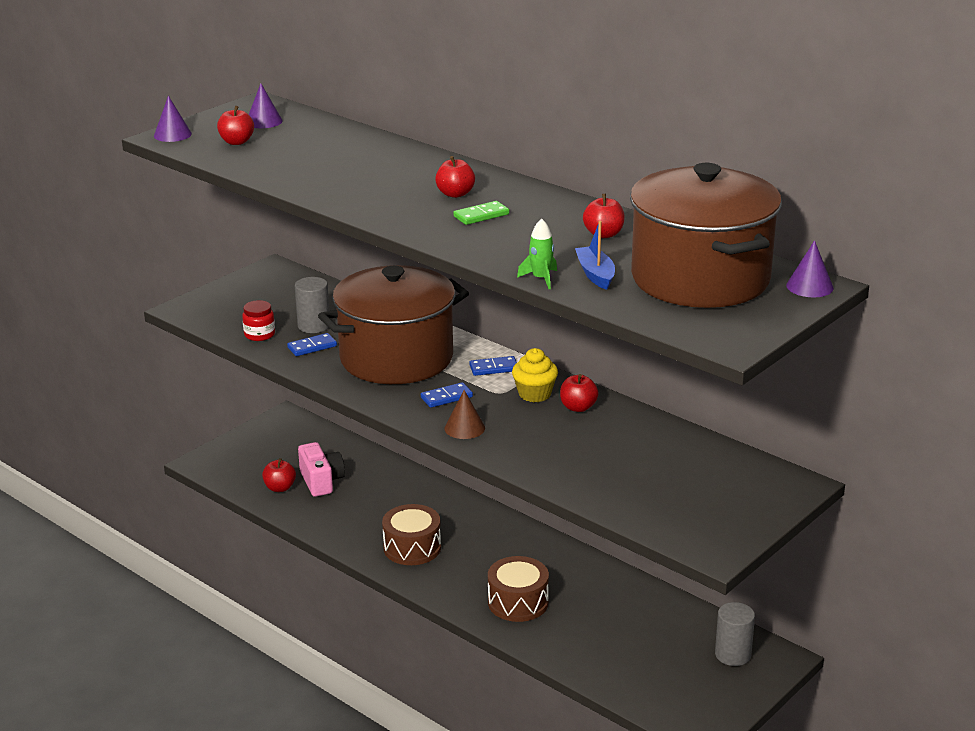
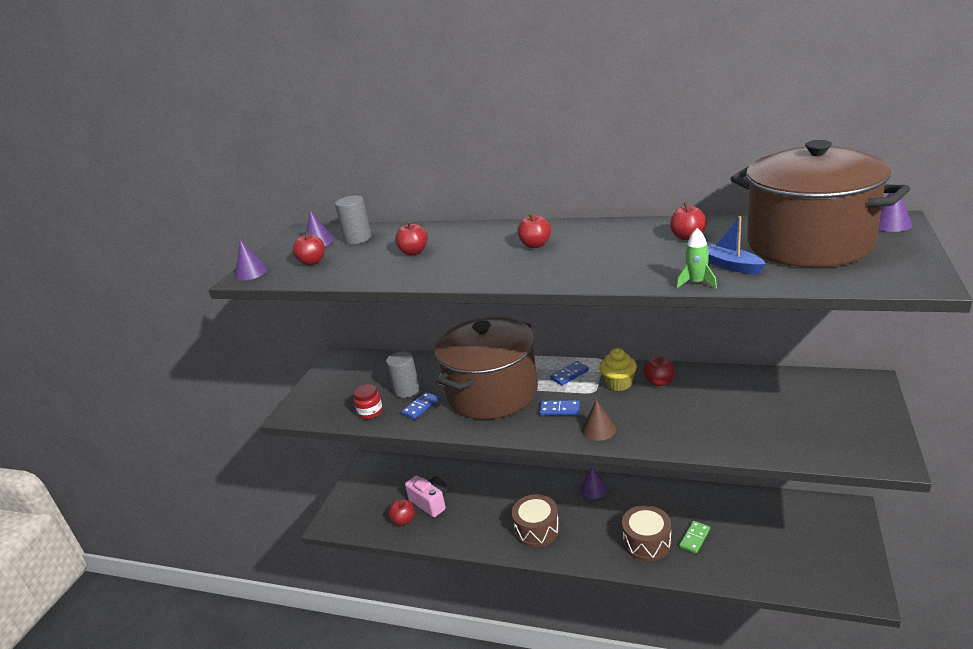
camera: 20 degrees left, 0 degrees up
blue domino [421,382,473,408] -> blue domino turned 60 degrees clockwise [539,400,580,416]
green domino [453,201,509,225] -> green domino moved to [679,521,710,554]
grey cylinder [715,602,755,666] -> grey cylinder moved to [335,196,372,244]
none -> red apple [395,221,428,255]
none -> purple cone [580,467,608,499]

